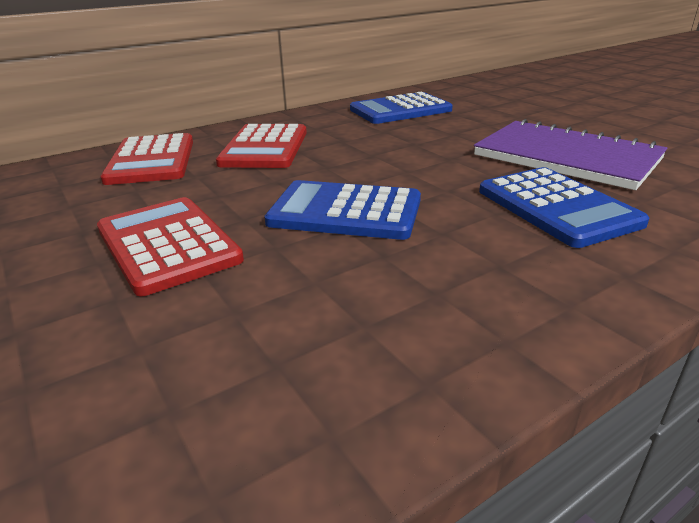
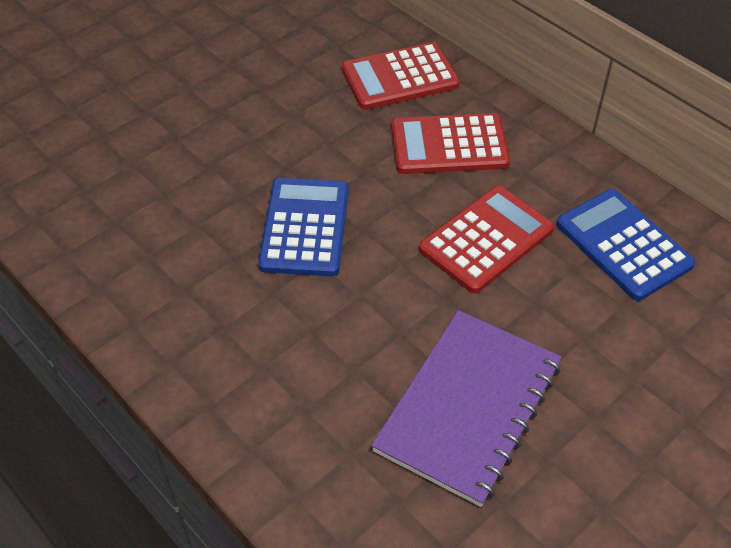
camera: 80 degrees right, 20 degrees up
red calculator [97,197,244,296] -> red calculator moved to [419,186,554,293]
blue calculator [479,167,650,248] -> none

